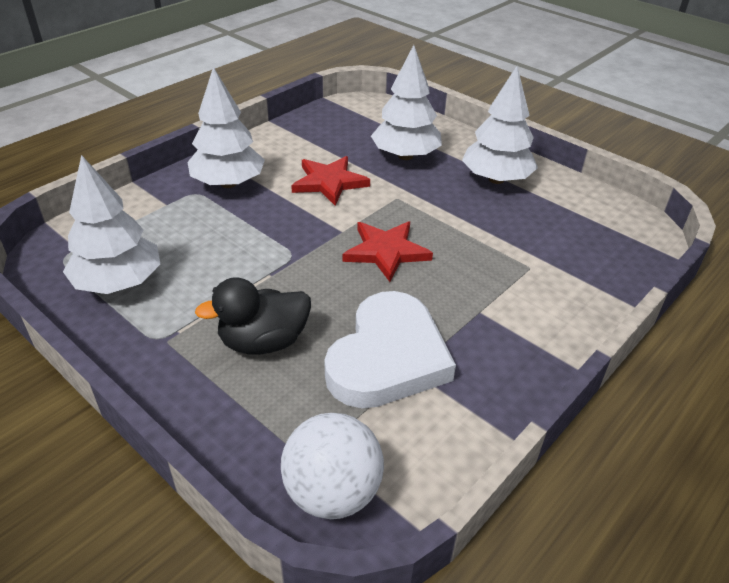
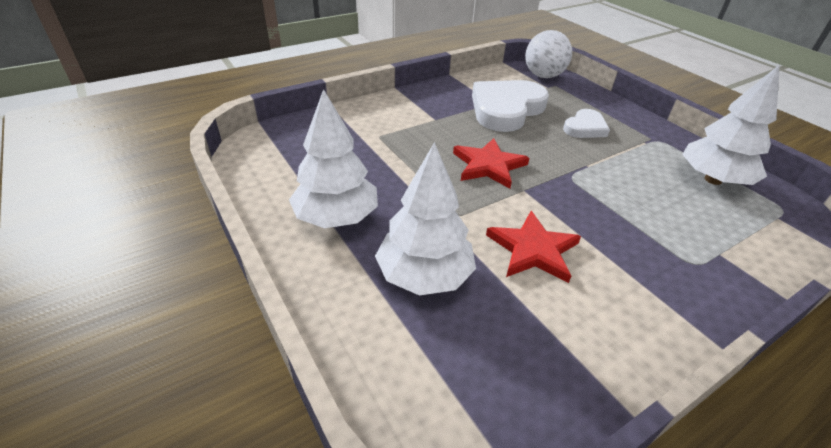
camera: 165 degrees left, 0 degrees up
white tree [188,67,265,188] -> none
black duck [195,277,311,355] -> white heart [563,109,610,138]

